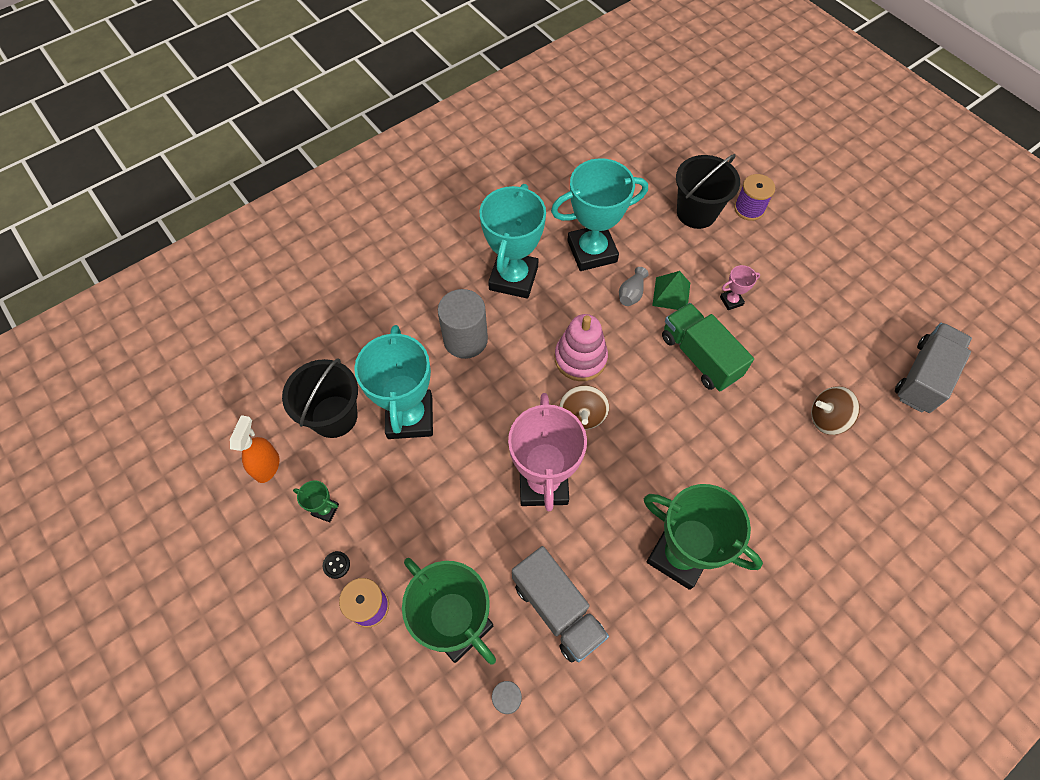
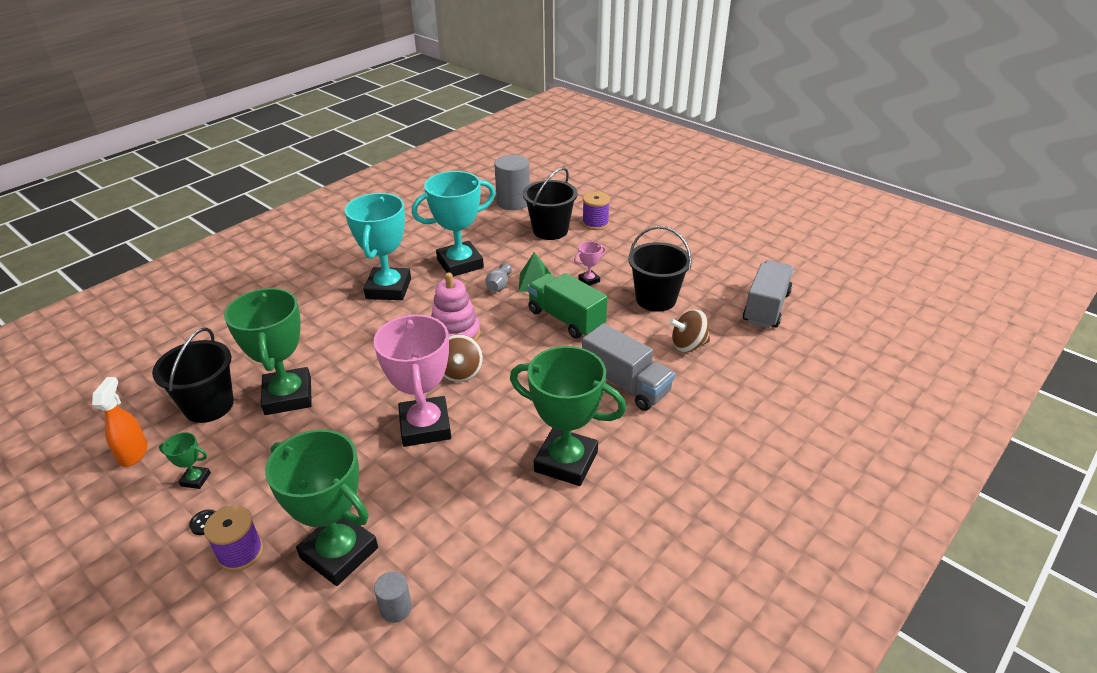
camera: 10 degrees left, 25 degrees down
turquoise trophy [354,325,433,439] -> green trophy [224,288,312,415]
grey cylinder [438,289,488,359] -> grey cylinder moved to [494,155,530,210]
grey truck [512,546,609,663] -> grey truck moved to [582,323,675,411]
none -> black bucket [628,226,692,312]

